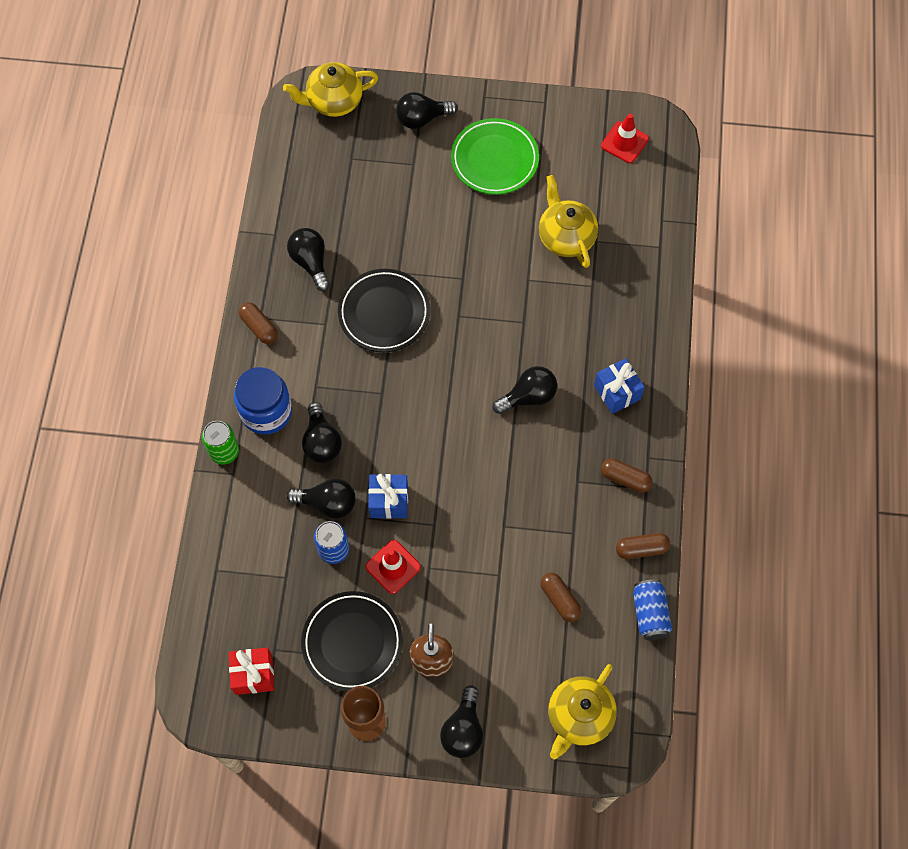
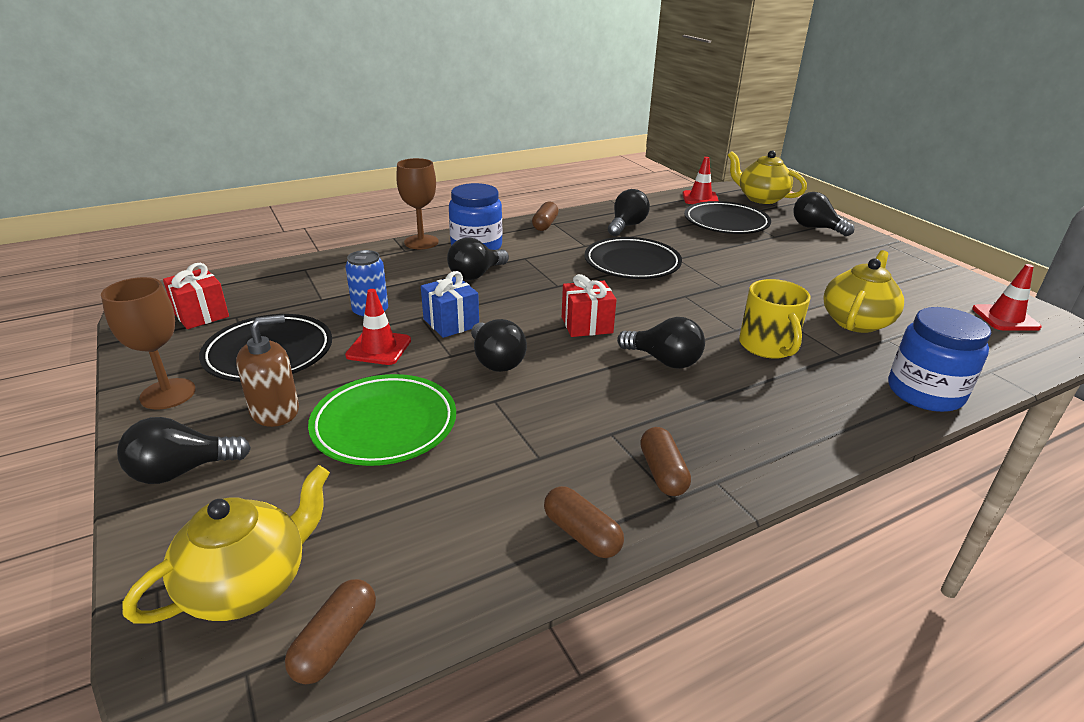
camera: 55 degrees right, 35 degrees down
green can [202,421,239,465] -> brown goblet [396,158,439,249]
black light bulb [287,478,356,519] -> black light bulb moved to [471,319,527,372]
green plate [451,118,539,195] -> green plate moved to [308,374,456,466]
brown capsule [540,573,582,622] -> brown capsule moved to [285,579,376,684]
yellow teapot [548,664,617,759] -> yellow teapot turned 135 degrees clockwise [122,465,330,623]
blue gift [594,358,644,414] -> none
blue can [633,579,672,640] -> none
none -> red gift [562,274,616,337]
none -> red traffic cone [682,157,719,204]
none -> black plate [684,201,771,234]
none -> yellow mug [739,279,811,359]
none -> blue jar [888,307,991,412]

